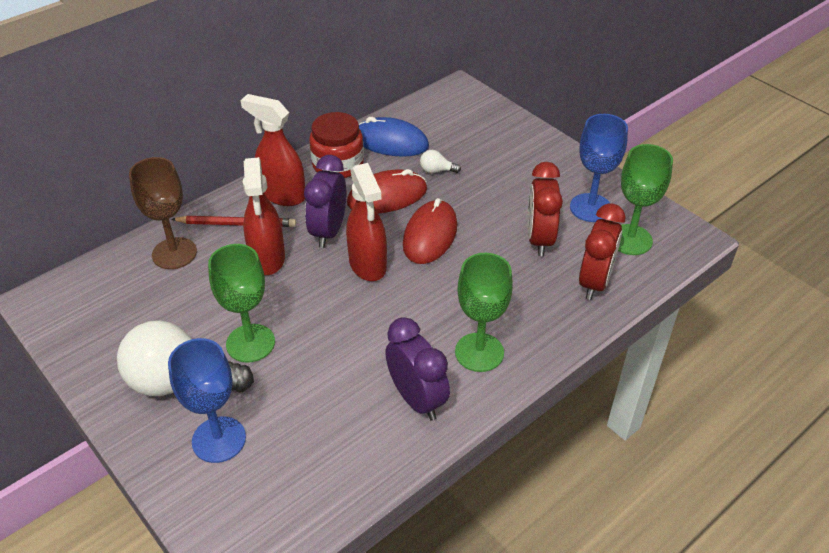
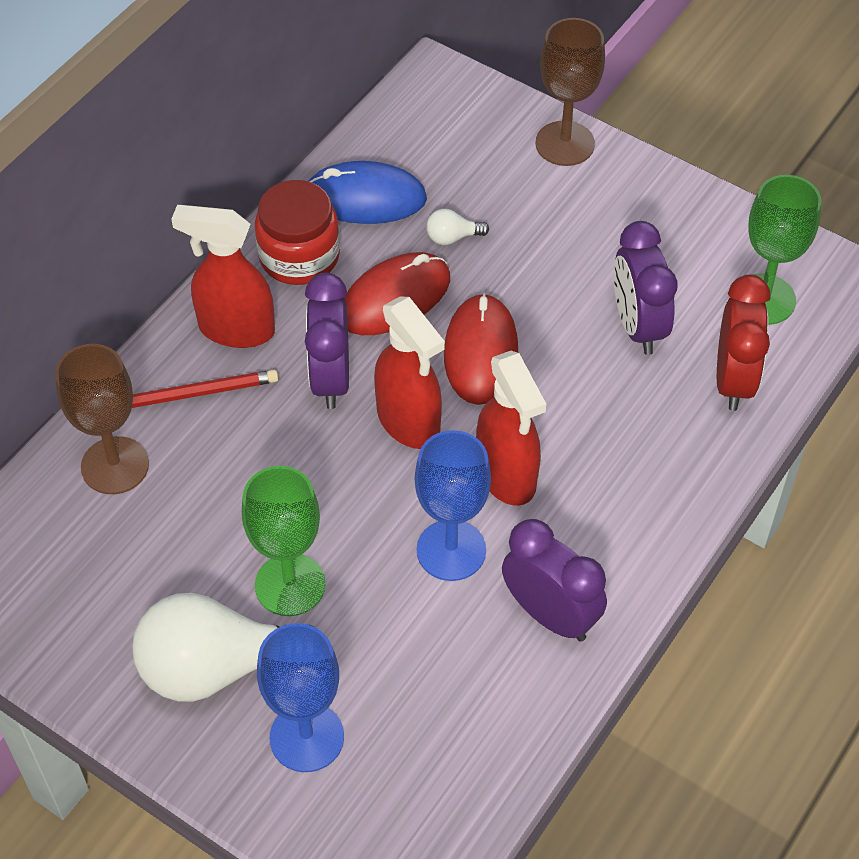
camera: 15 degrees left, 10 degrees up
red spray bottle [243,157,285,275] -> red spray bottle moved to [476,351,546,506]
green goblet [455,253,513,372] -> none
red clock [527,162,563,256] -> purple clock [614,221,677,355]
blue goblet [570,114,628,222] -> blue goblet moved to [415,430,491,581]
none -> brown goblet [536,18,605,166]

